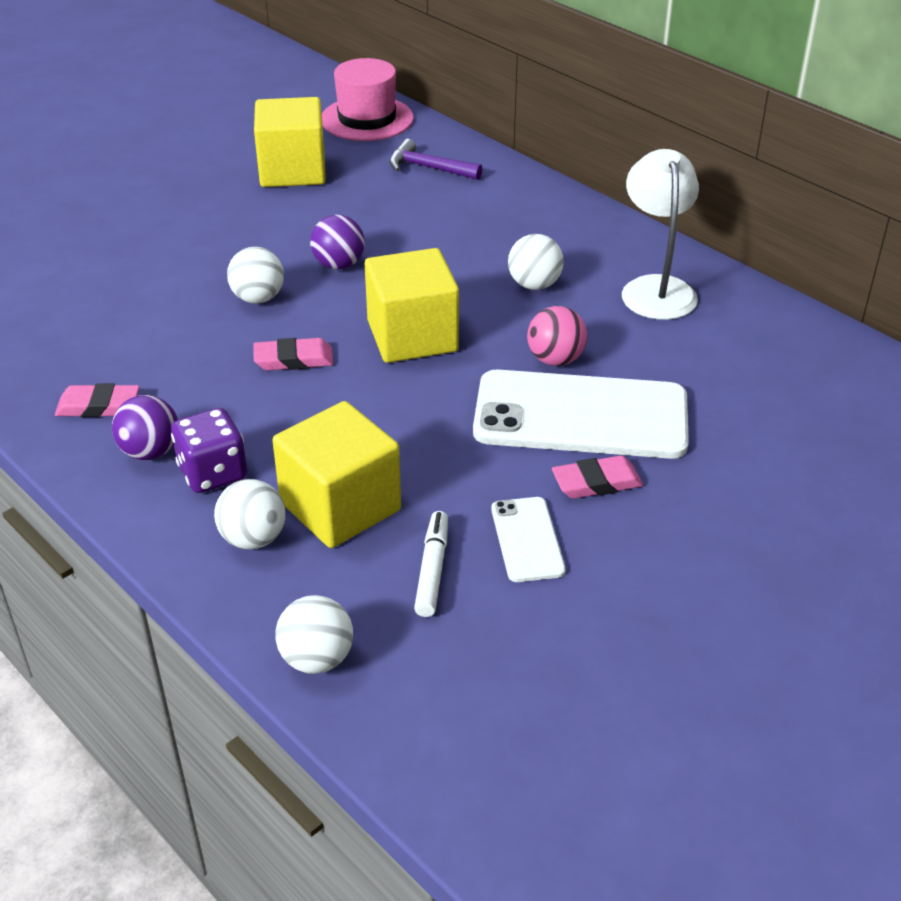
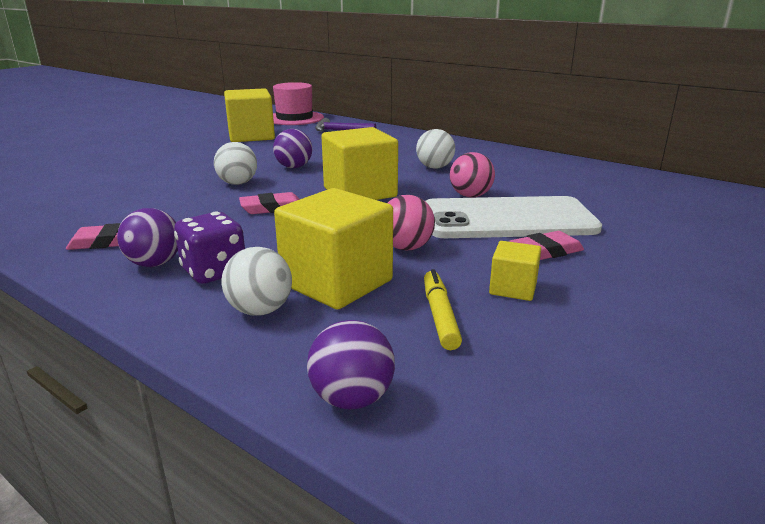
camera: 10 degrees left, 15 degrees down
white ball [276,595,353,674] -> purple ball [307,320,395,409]
white marker [414,511,448,617] -> yellow marker [424,269,462,350]
white phone [491,497,566,582] -> yellow cube [489,241,541,301]
white lamp [622,149,699,320] -> none
none -> pink ball [388,195,435,251]

